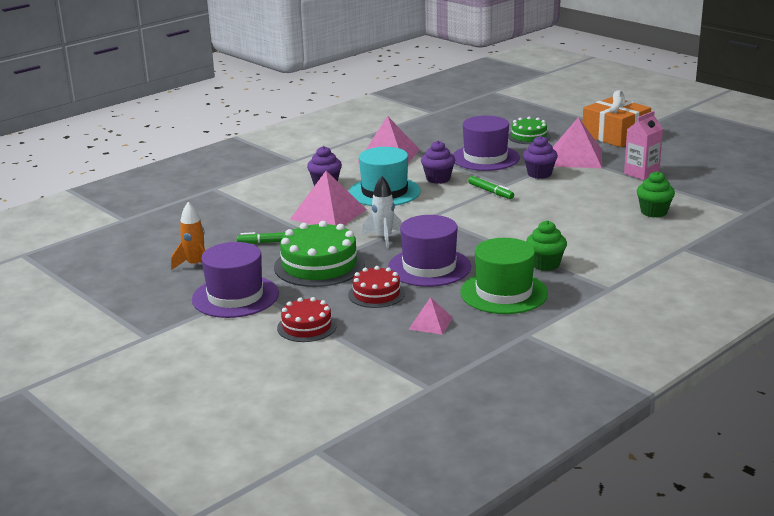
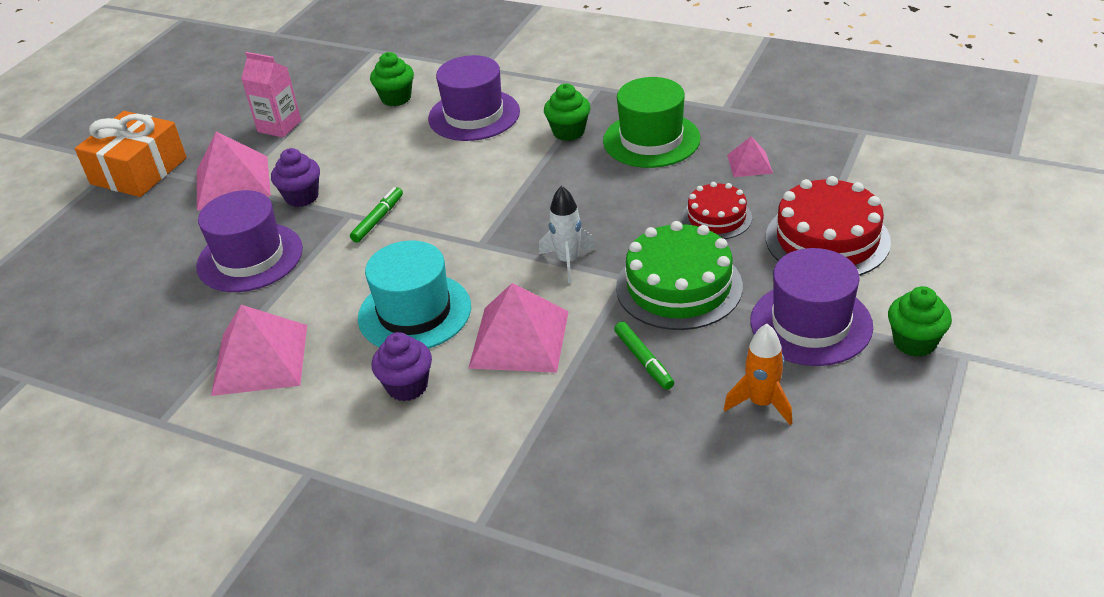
camera: 110 degrees left, 15 degrees up
red cake [277,297,337,342] -> red cake [766,176,891,276], size x1.69
purple hat [388,215,471,287] -> purple hat moved to [428,55,520,141]
purple cupcake [421,141,455,184] -> none
green cake [508,117,550,144] -> none
none -> green cupcake [888,286,952,357]

